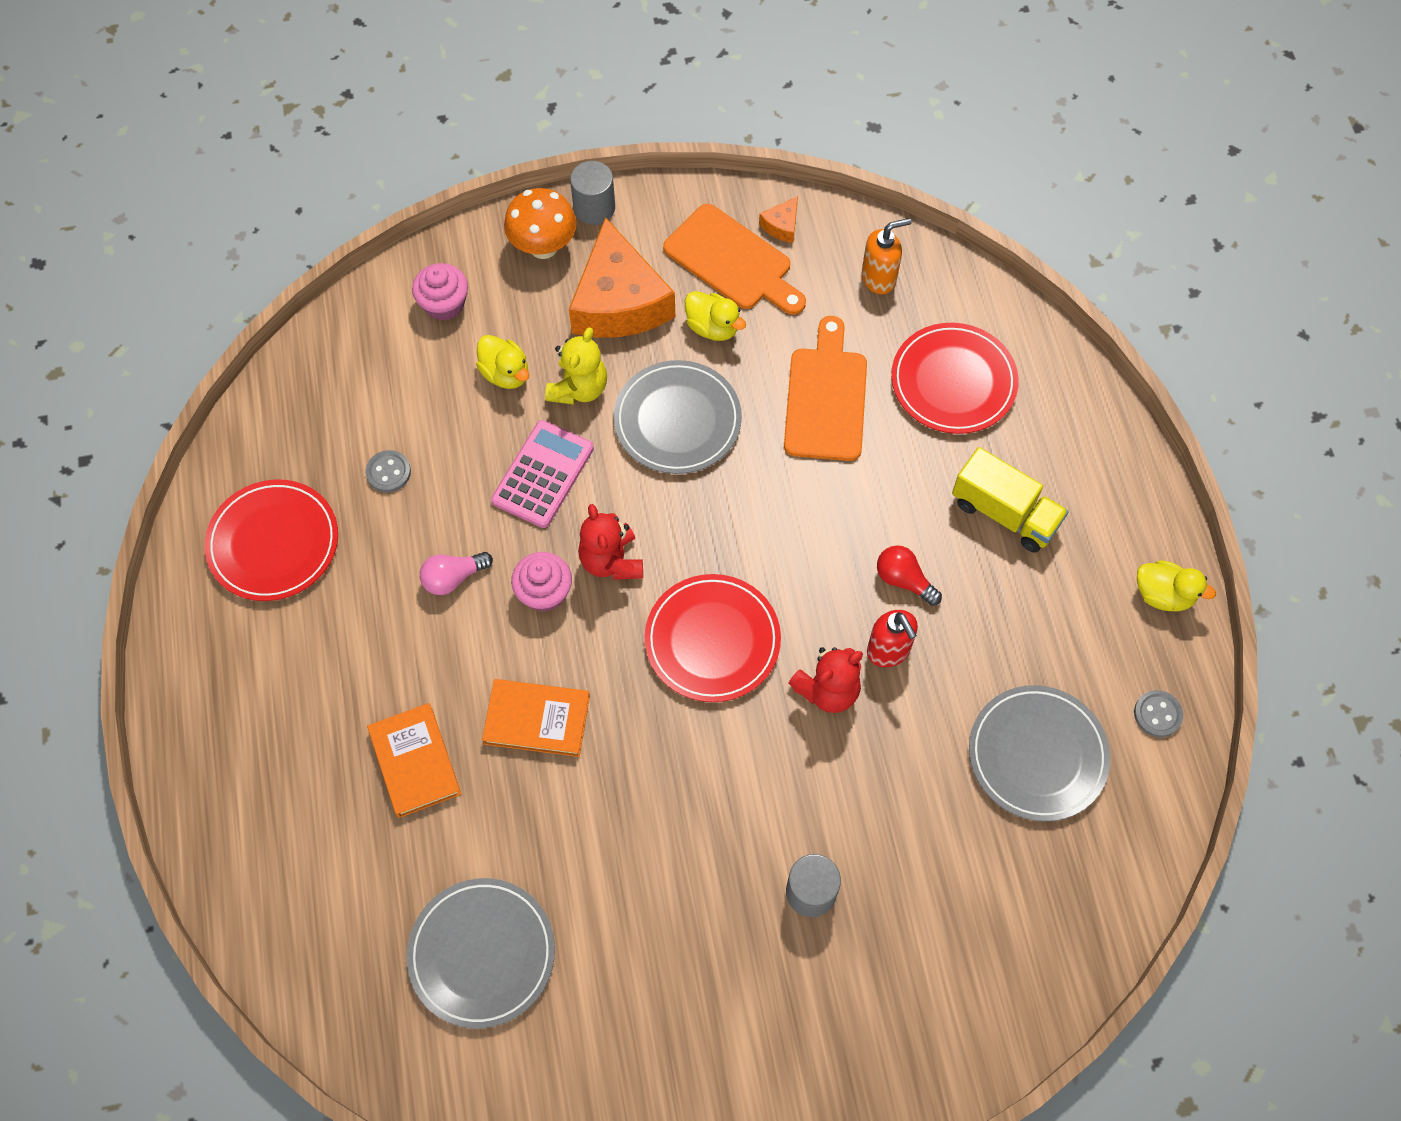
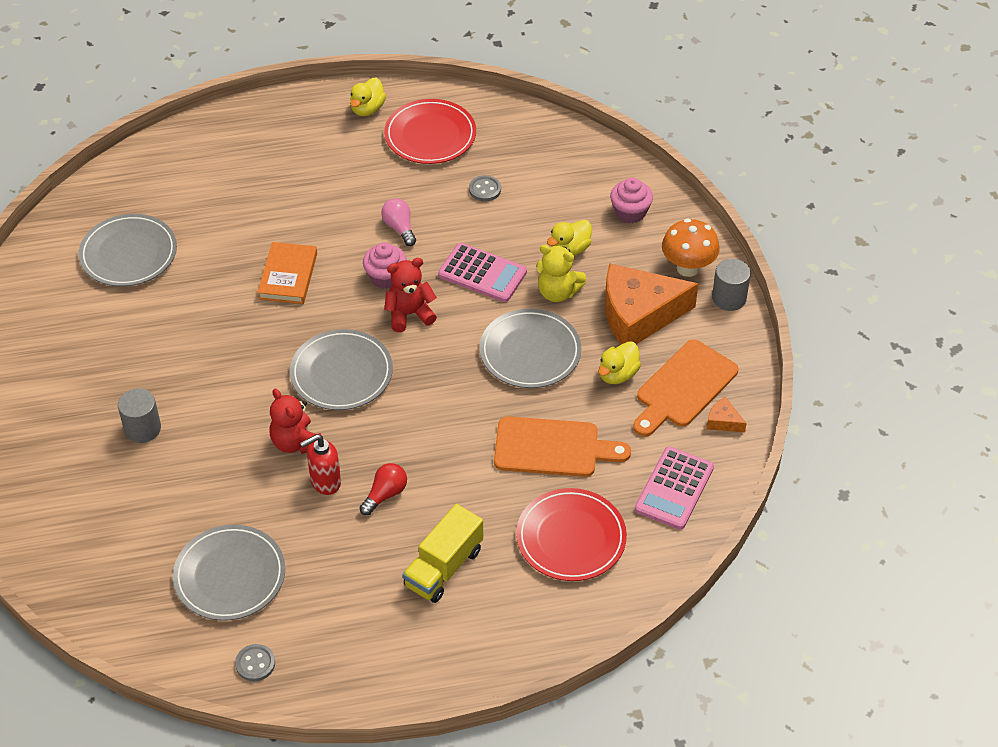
camera: 90 degrees right, 15 degrees down
orange book [367,703,461,818] -> none
red plate [645,574,781,702] -> grey plate [290,329,393,410]
orange soap dispenser [862,218,911,294] -> pink calculator [635,447,714,530]
yellow duck [1137,560,1216,612] -> yellow duck moved to [350,77,386,116]

